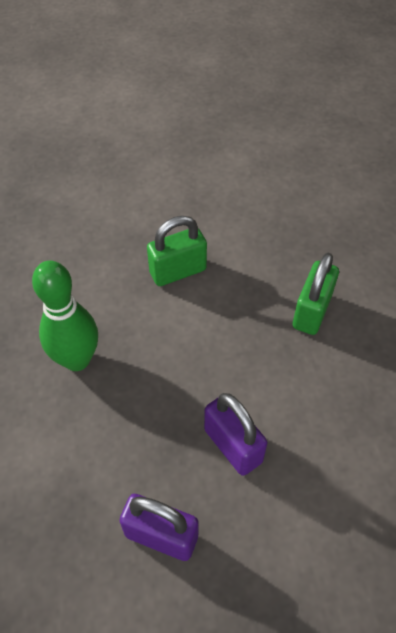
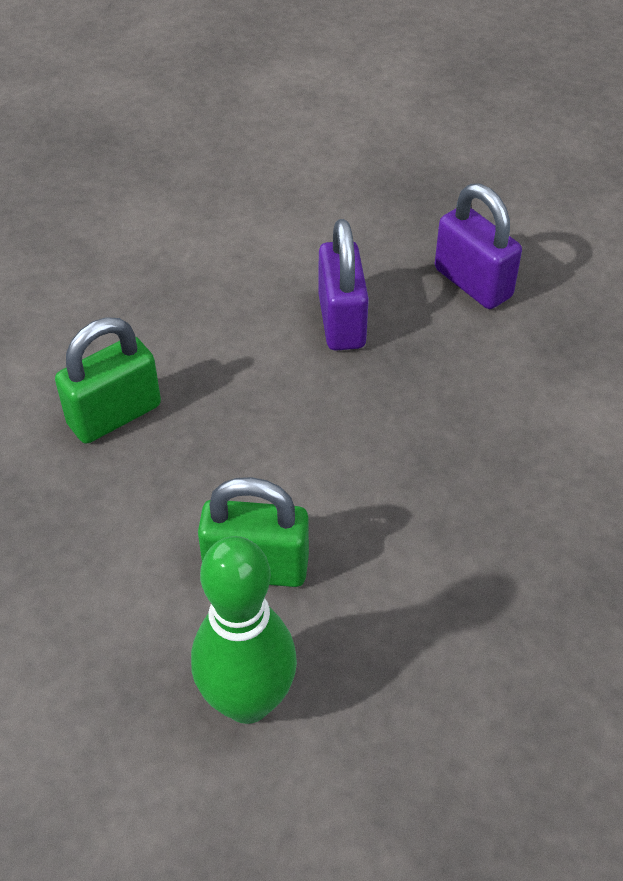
camera: 150 degrees left, 5 degrees down
green bowling pin [32,260,98,371] -> green bowling pin moved to [191,536,297,724]

